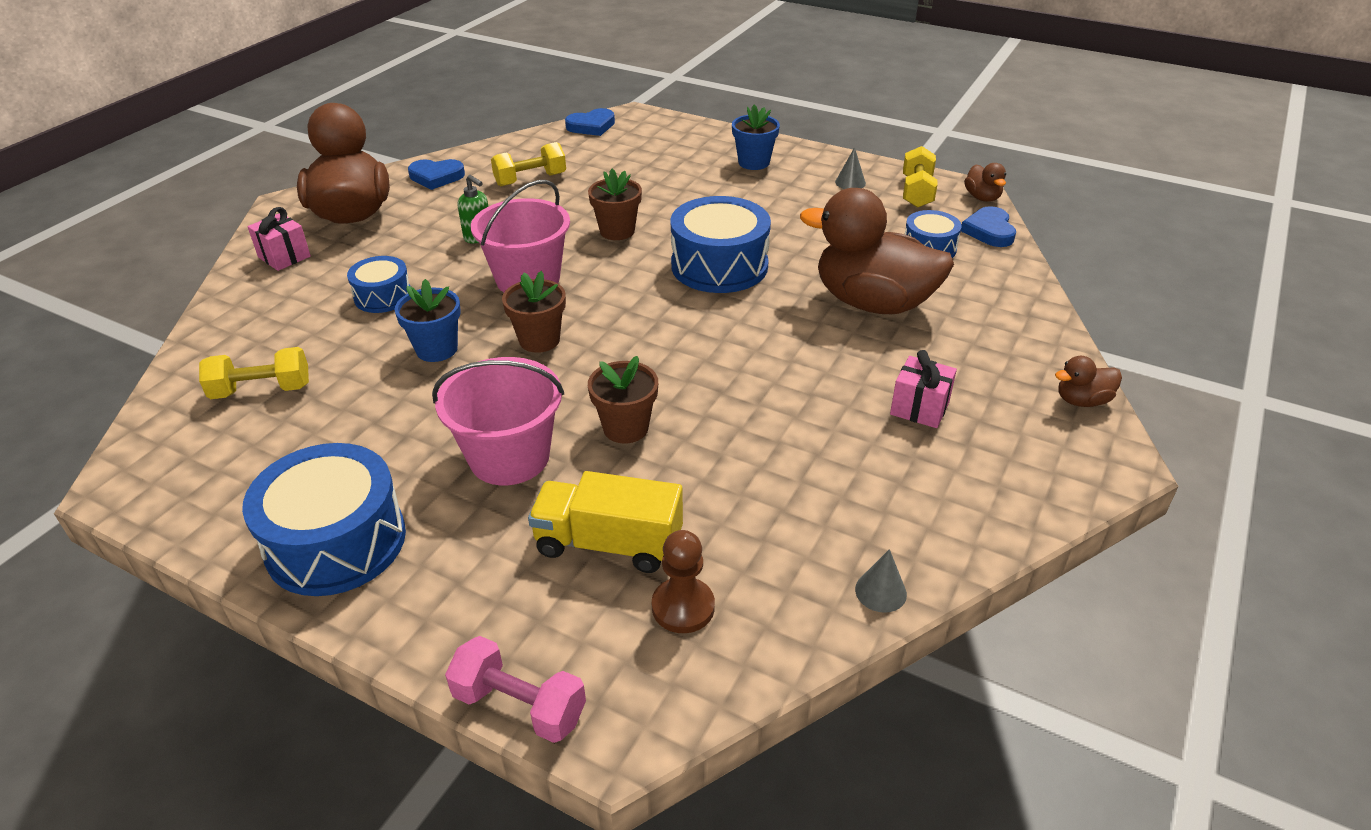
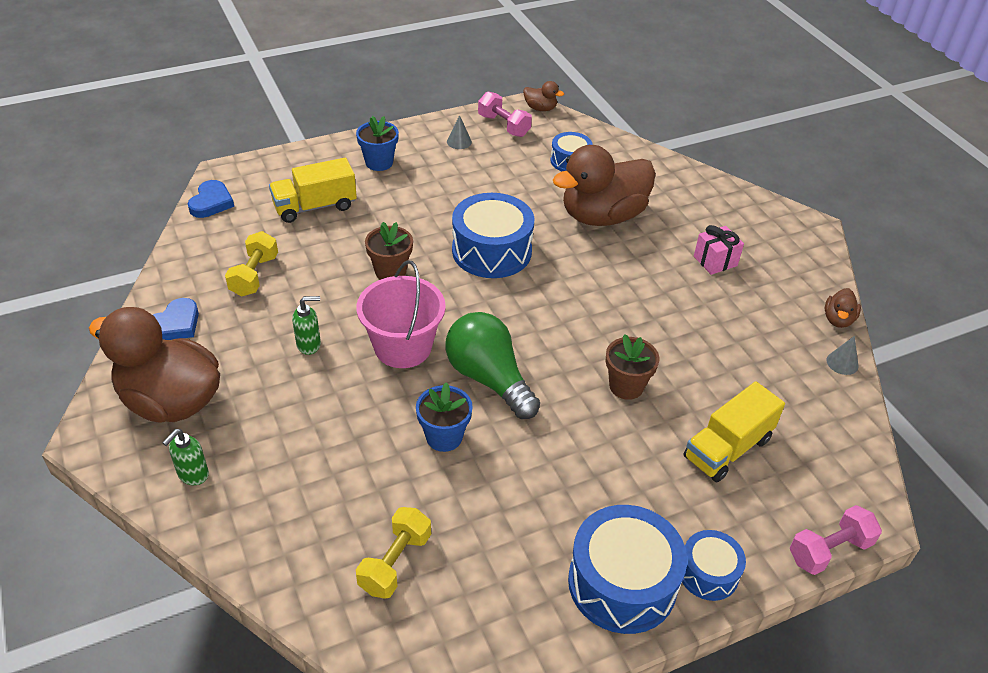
camera: 55 degrees left, 5 degrees up
pink gift [248,207,311,271] -> green soap dispenser [162,429,209,485]
blue drum [347,256,410,313] -> blue drum moved to [682,530,746,601]
pink bucket [432,357,564,485] -> none
brown flower pot [502,271,566,353] -> green light bulb [446,312,540,419]
brown pawn [652,530,715,633] -> none
yellow dumbbell [903,146,938,208] -> pink dumbbell [478,92,532,137]
blue heart [961,206,1016,247] -> none
brown duck [1055,356,1122,407] -> brown duck moved to [825,288,861,328]
none -> yellow truck [269,158,357,223]

